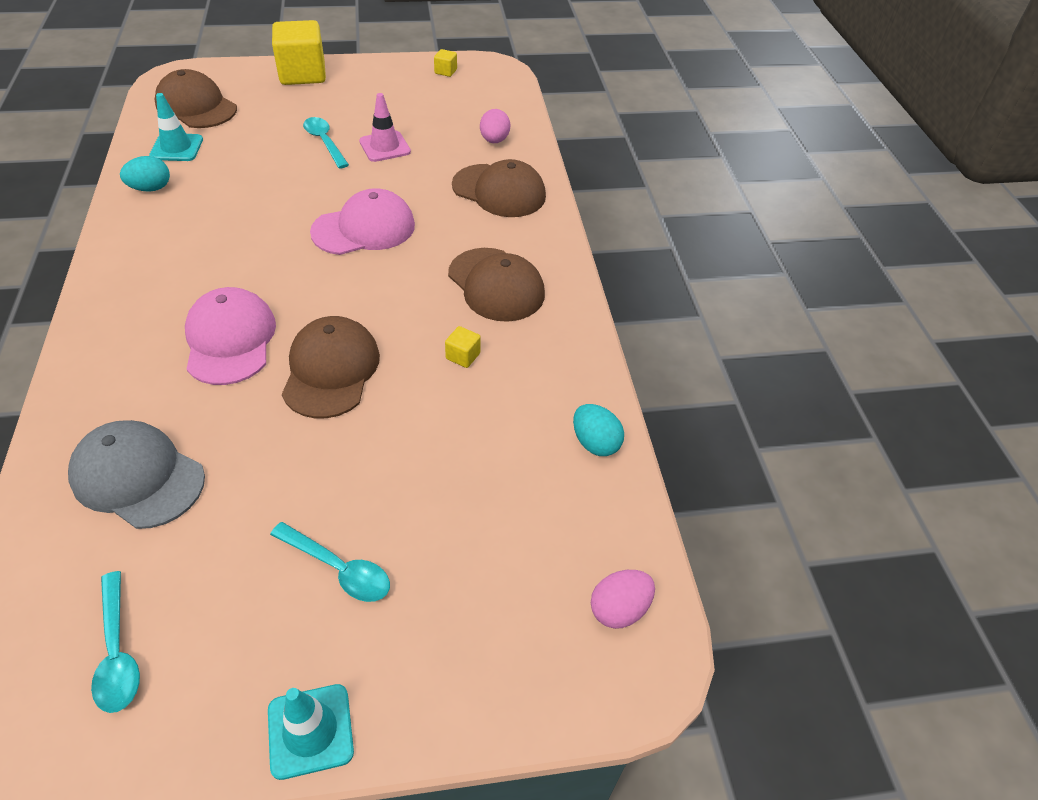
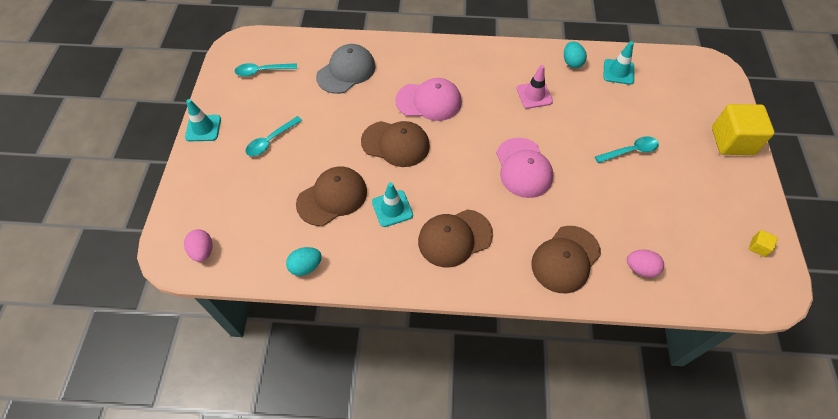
camera: 105 degrees right, 10 degrees up
brown cap [154,69,237,128] -> brown cap moved to [296,167,367,226]
pink traffic cone [359,93,411,162] -> pink traffic cone moved to [516,65,553,109]
yellow cube [445,326,481,368] -> turquoise traffic cone [372,182,413,227]

